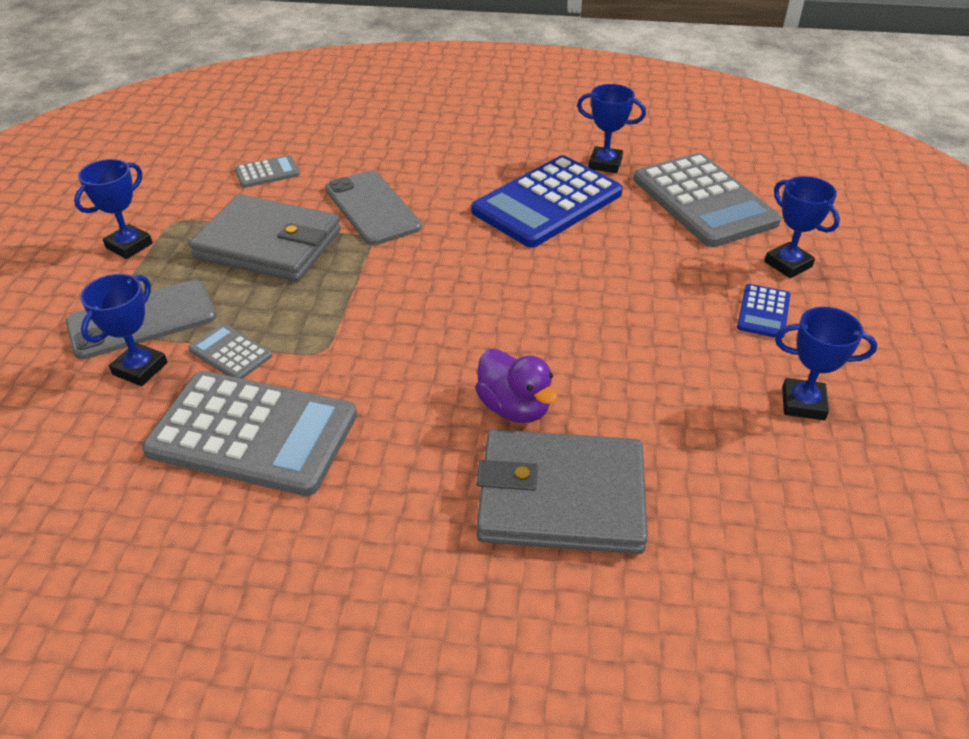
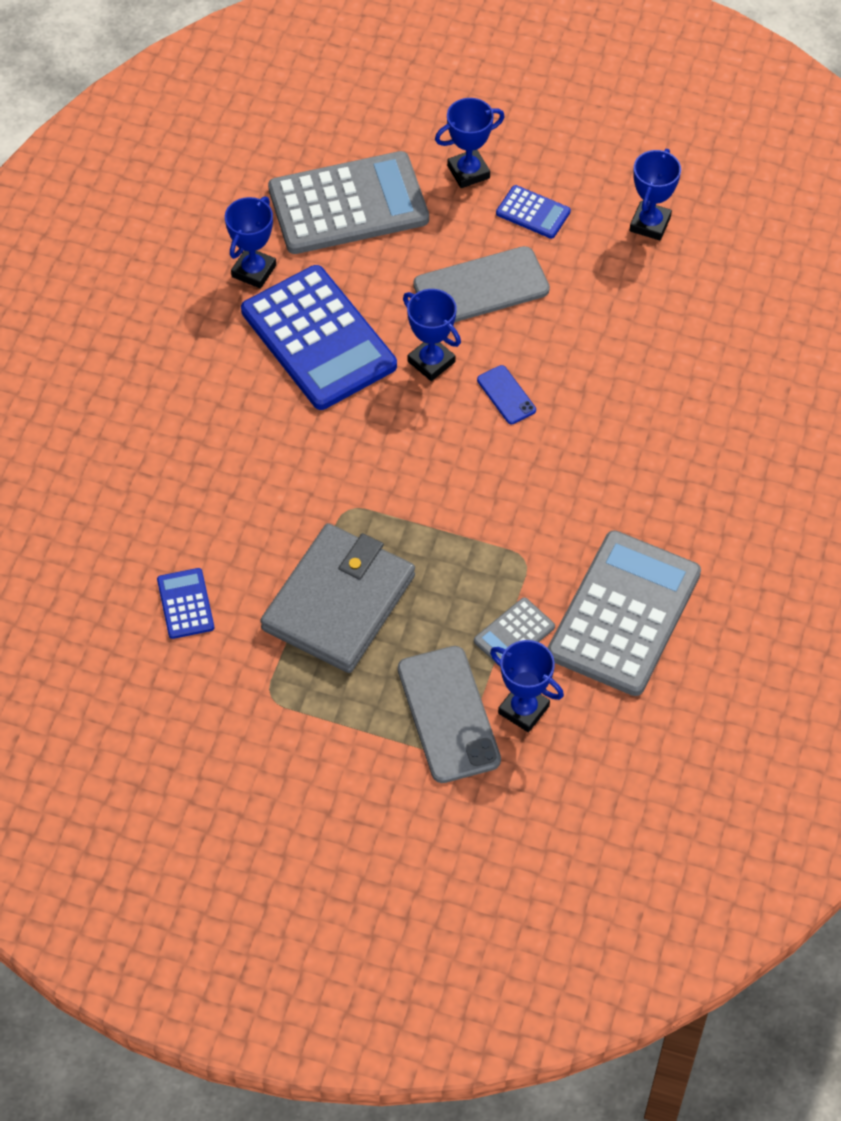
camera: 80 degrees left, 15 degrees up
blue trophy [74,159,153,259] -> blue trophy moved to [403,289,461,381]
grey calculator [235,155,300,188] -> blue calculator [157,568,214,639]
grey phone [325,170,422,245] -> grey phone moved to [413,246,550,322]
purple duck [475,349,558,423] -> none
grey wallet [476,429,648,554] -> none
none -> blue phone [477,365,536,424]

